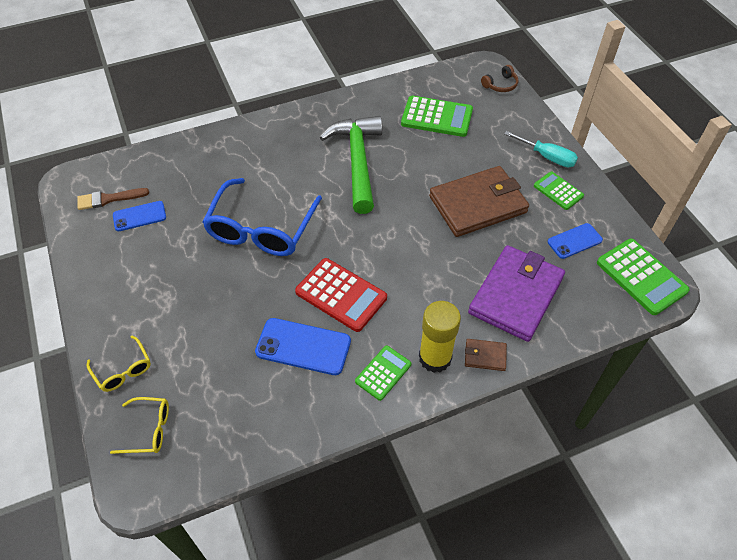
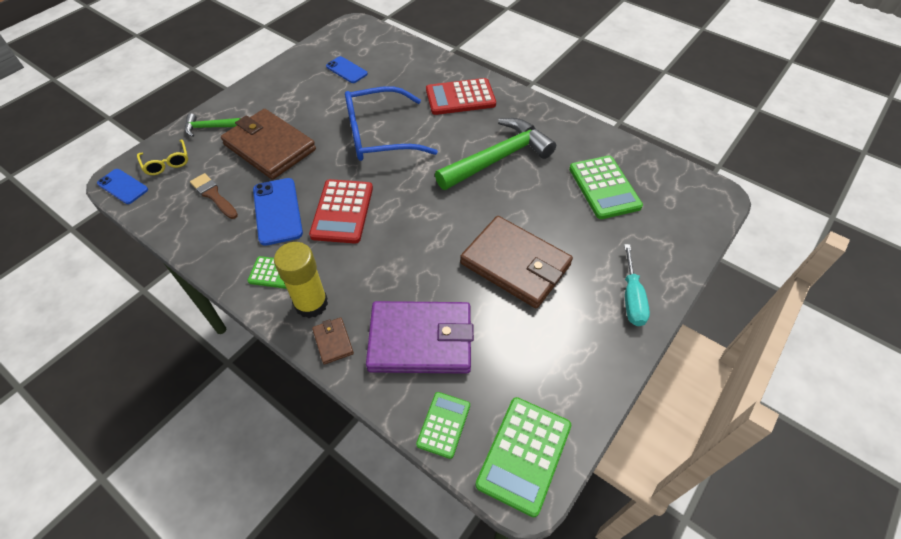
camera: 60 degrees right, 0 degrees up
brown brush [77,188,149,210] -> brown brush moved to [190,173,238,219]
yellow glasses [87,336,151,392] -> green hammer [185,113,241,137]
brown headphones [481,65,518,92] -> none
green calculator [534,171,584,210] -> green calculator moved to [416,392,470,459]
blue phone [547,223,603,259] -> blue phone moved to [97,169,148,204]
none -> brown wallet [221,109,316,180]
none -> red calculator [426,78,496,115]

